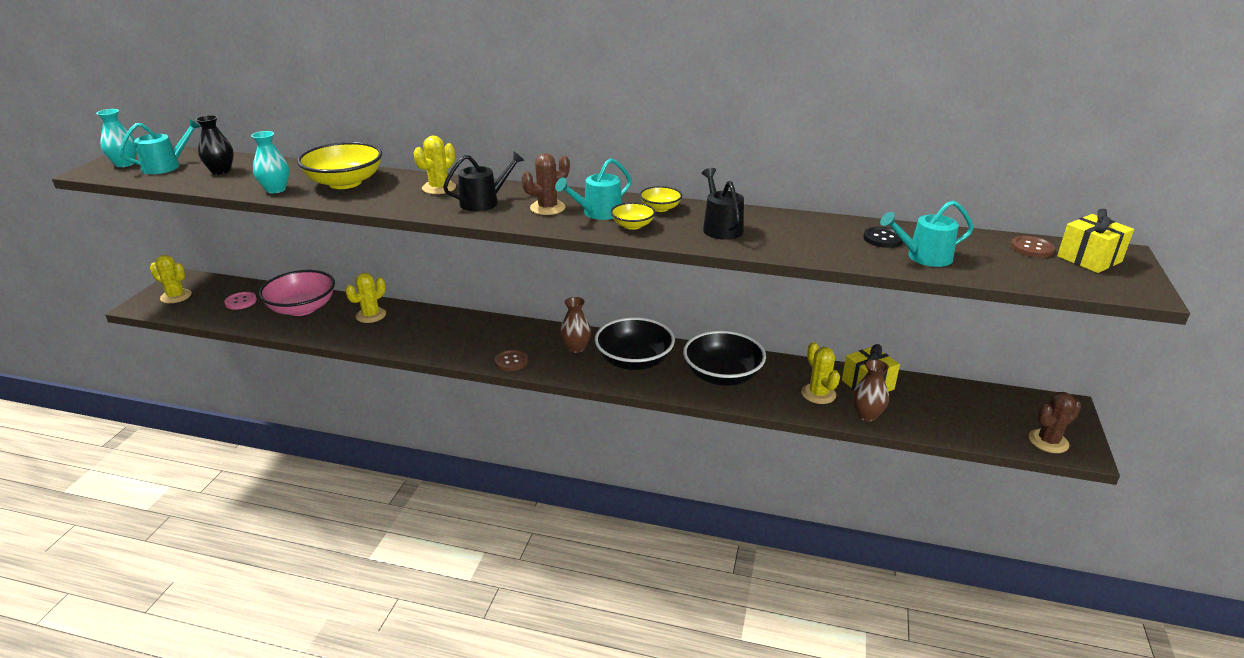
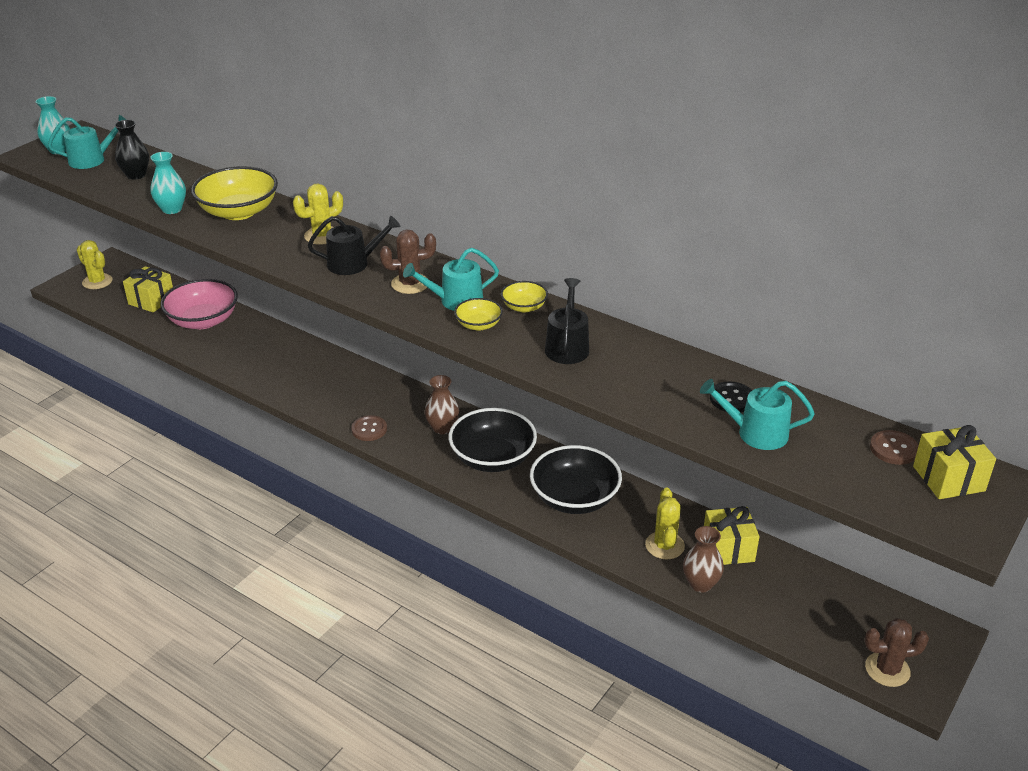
camera: 20 degrees right, 5 degrees up
pink button [224,292,257,310] -> yellow gift [123,266,173,313]
yellow cactus [345,273,386,323] -> none

